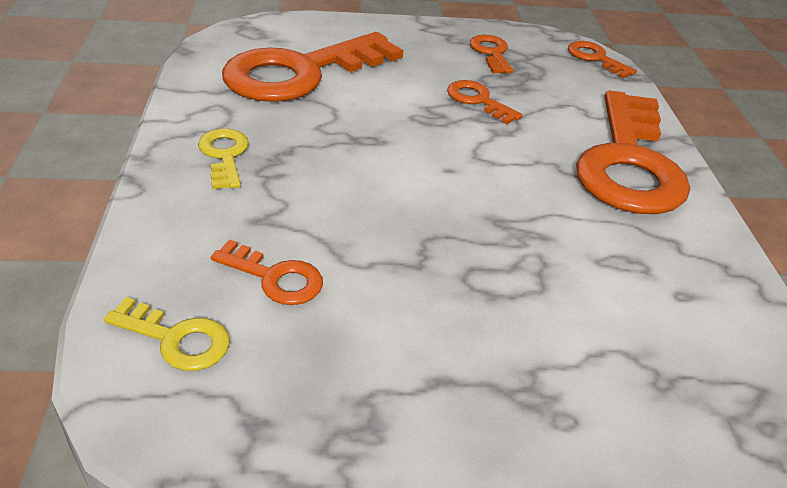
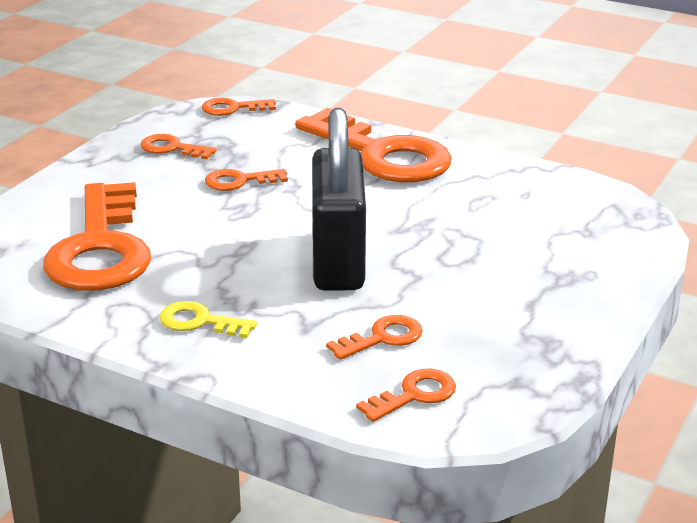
camera: 55 degrees left, 10 degrees down
yellow key [104,297,230,371] -> orange key [356,369,456,422]
none -> black padlock [312,108,366,291]

